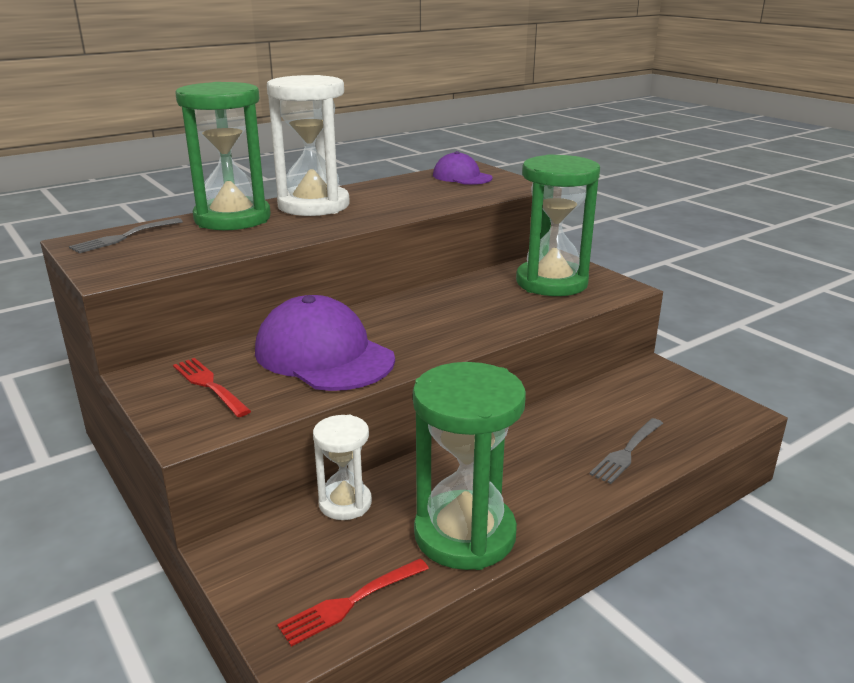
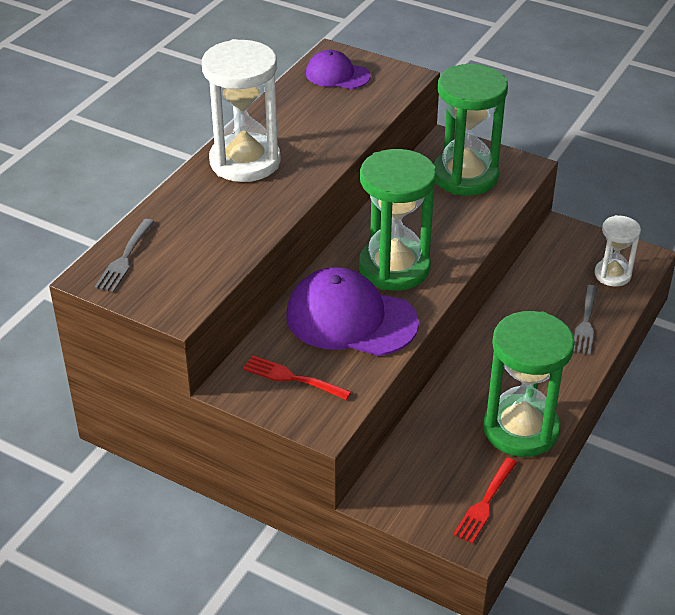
camera: 25 degrees left, 15 degrees up
green hourglass [175,82,271,230] -> green hourglass moved to [359,149,436,291]
white hourglass [313,415,372,520] -> white hourglass moved to [594,215,641,287]

